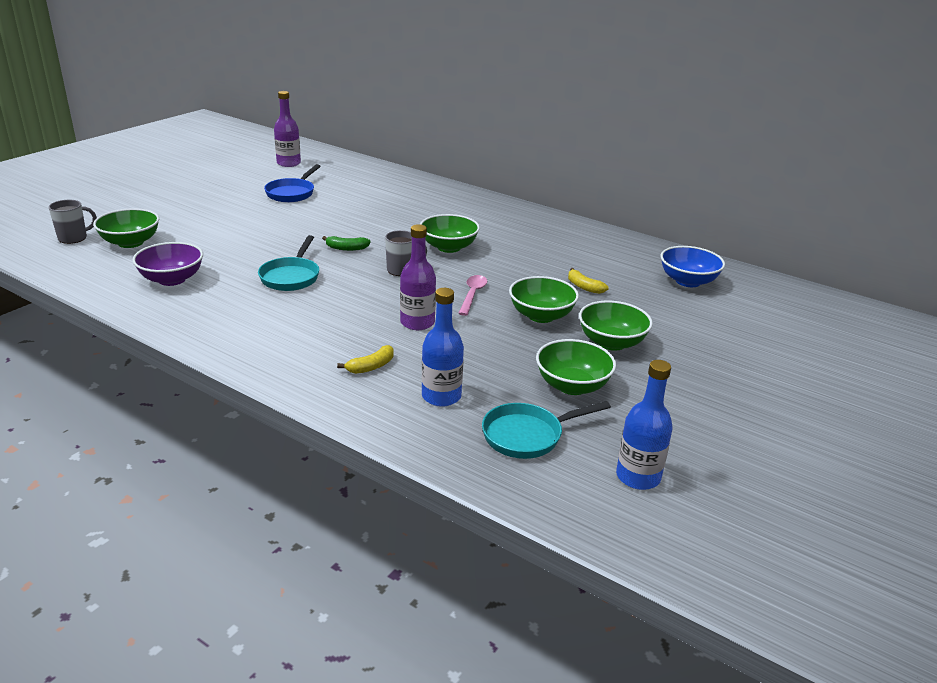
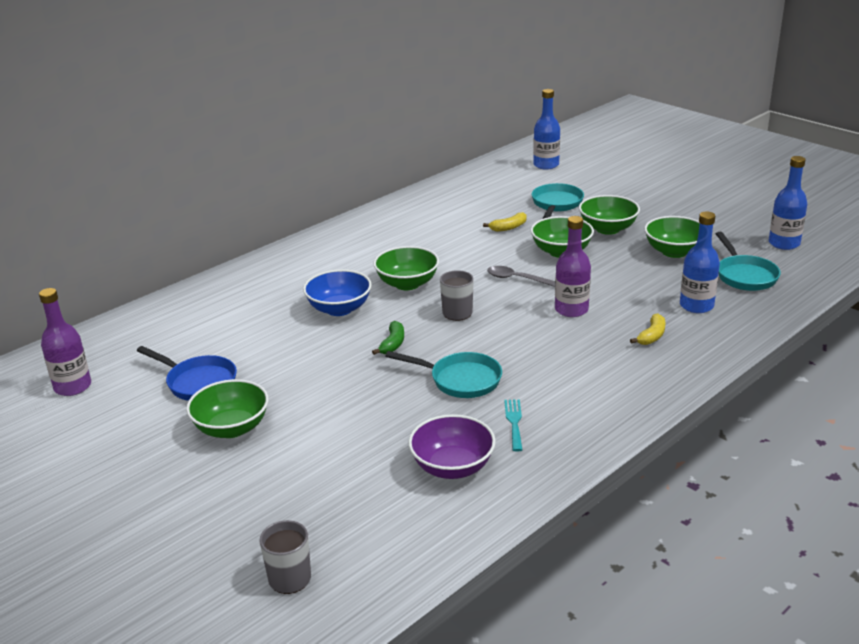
camera: 75 degrees left, 0 degrees up
green bowl [93,208,159,248] -> green bowl moved to [186,379,269,438]
yellow banana [337,345,394,374] -> yellow banana turned 60 degrees clockwise [630,313,666,345]
pink spoon [458,275,487,316] -> grey spoon [487,266,555,287]
blue bowl [661,246,725,287] -> blue bowl moved to [303,270,372,316]
none -> turquoise fork [504,399,522,451]
none -> turquoise pan [532,183,584,219]
none -> blue bottle [533,89,560,170]

